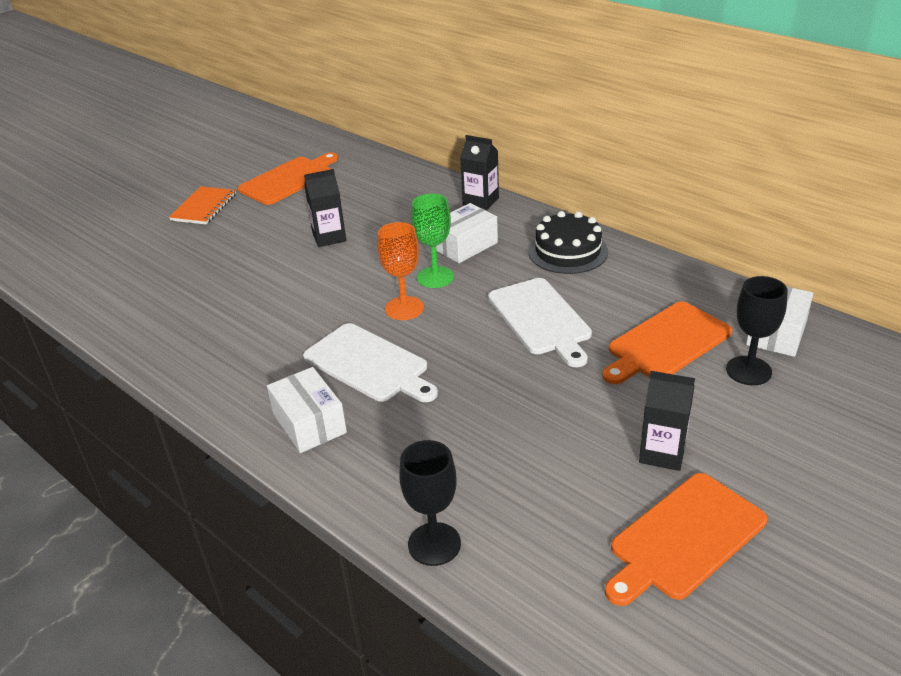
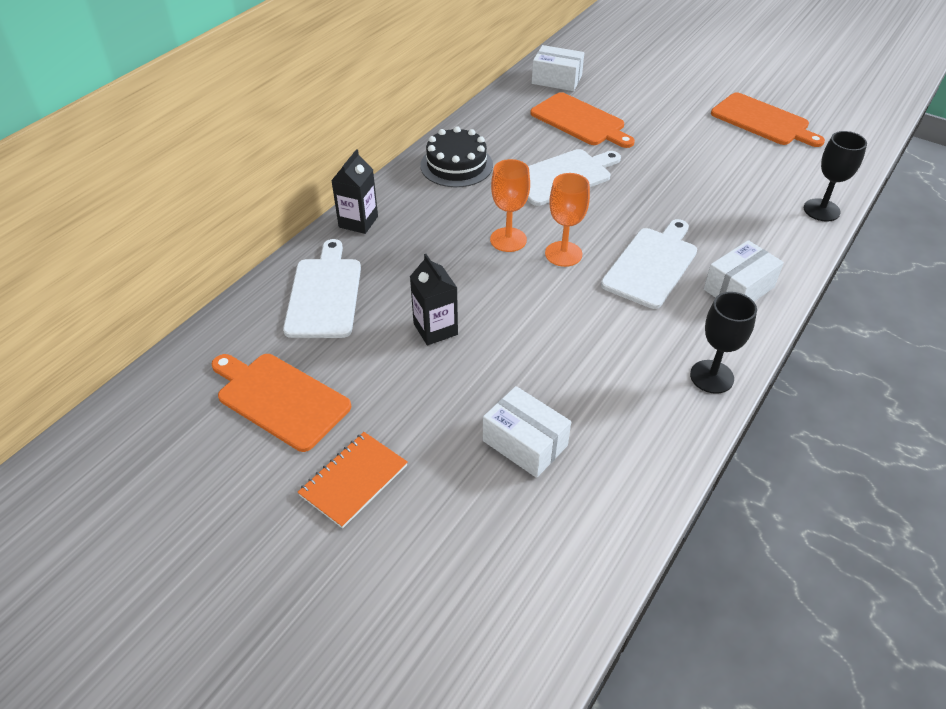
camera: 100 degrees left, 10 degrees up
orange notebook [169,186,236,225] -> orange notebook turned 60 degrees counterclockwise [298,432,408,529]
green goblet [411,194,454,288] -> orange goblet [490,159,530,252]
white box [436,203,498,263] -> white box moved to [483,386,571,478]
black carton [639,371,695,471] -> none
black goblet [726,276,788,385] -> black goblet moved to [690,292,757,394]
none -> white cutting board [283,239,361,338]

